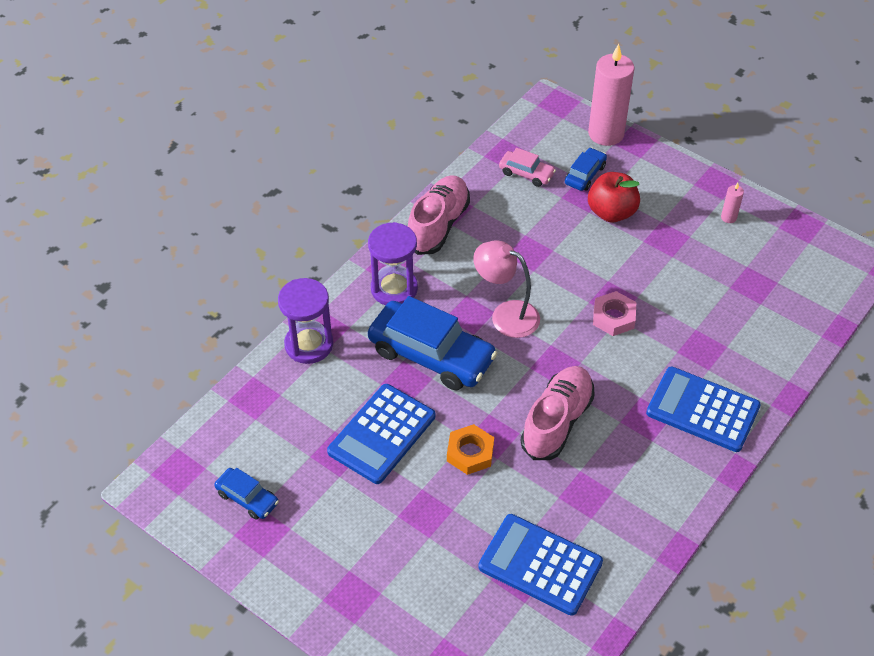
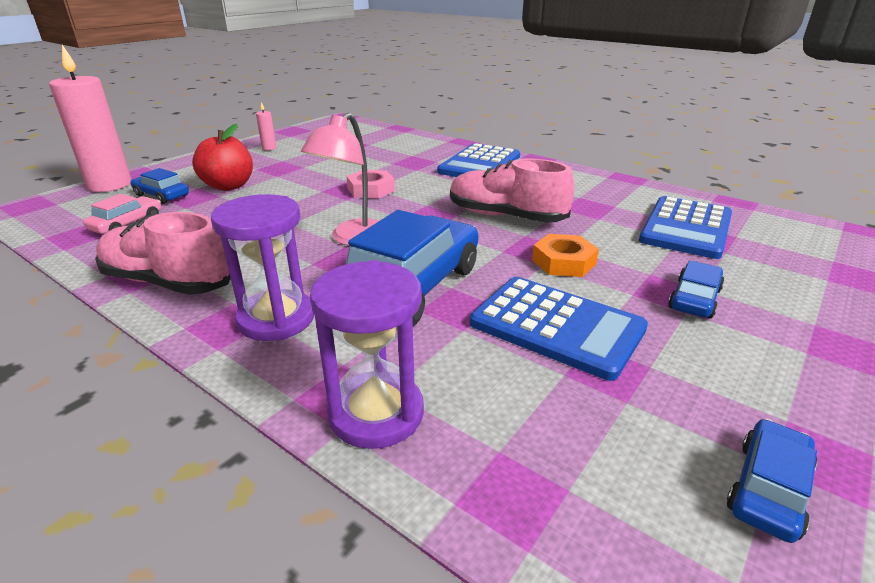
camera: 90 degrees left, 20 degrees down
none -> blue car [668,260,724,319]

